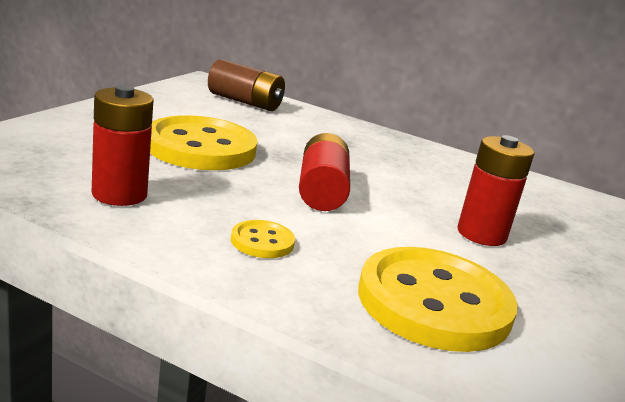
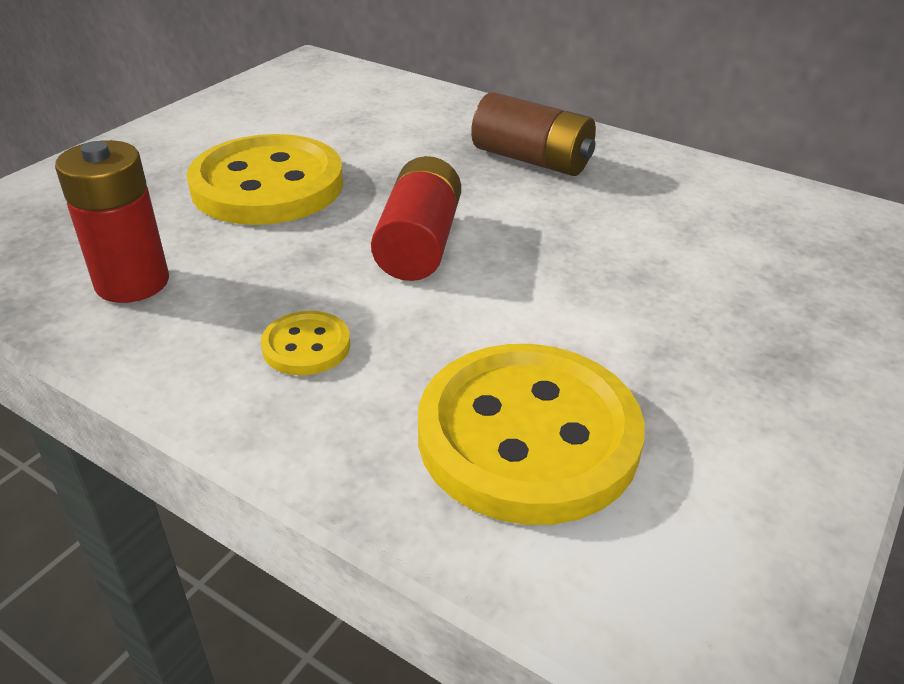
camera: 10 degrees right, 15 degrees up
brown battery [208,59,285,111] -> brown battery moved to [471,92,596,176]
red battery [458,135,534,246] -> none

